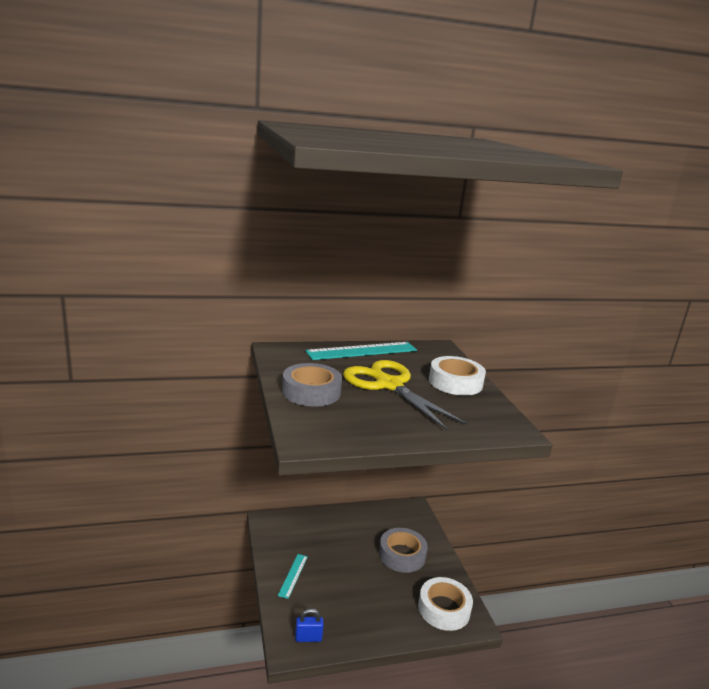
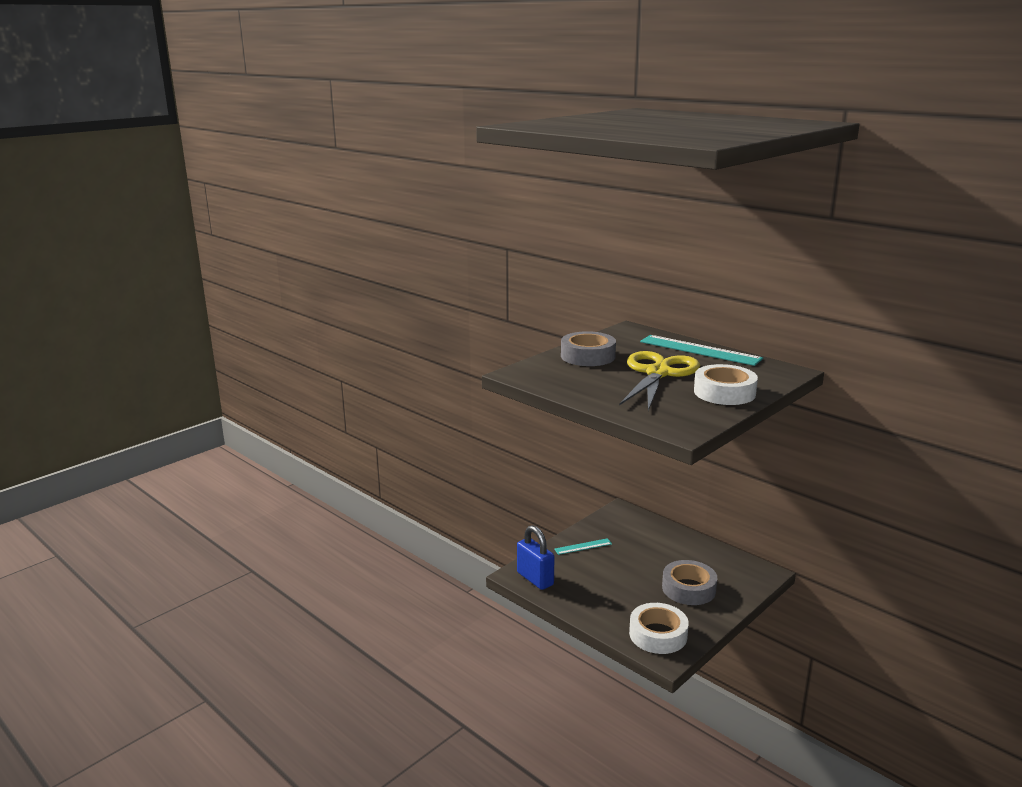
camera: 60 degrees right, 0 degrees up
blue padlock [295,609,324,642] -> blue padlock [517,525,554,590], size x1.69

